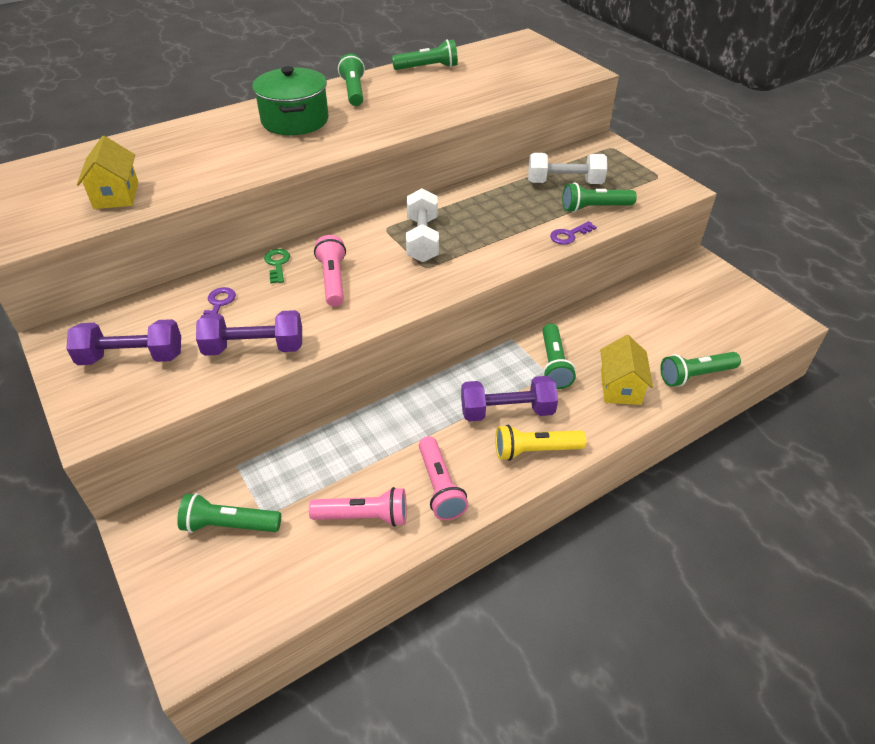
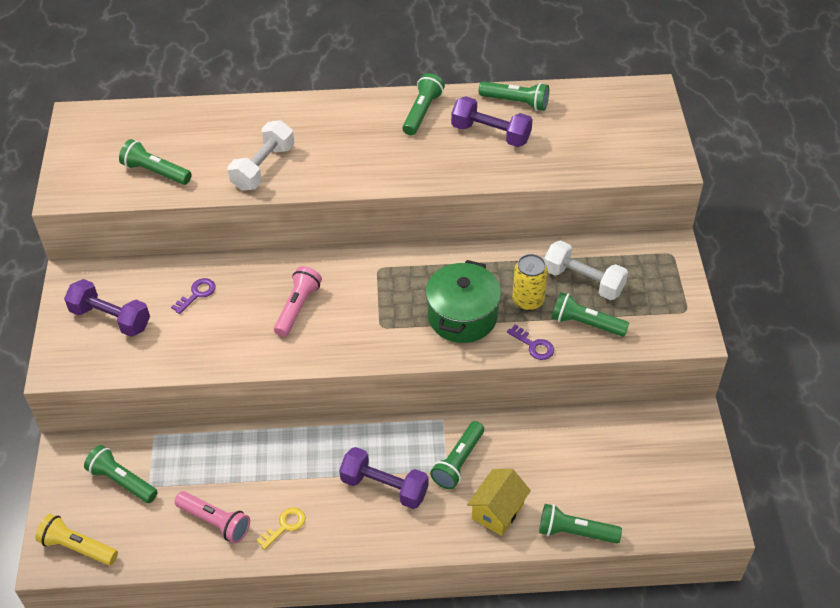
camera: 30 degrees right, 5 degrees up
yellow house [77,136,138,209] -> green flashlight [119,139,192,185]
purple dumbbell [196,310,302,356] -> purple dumbbell moved to [451,96,533,147]
green pot [252,66,328,136] -> green pot moved to [425,260,501,343]
green key [264,249,290,283] -> none
white dumbbell [406,188,439,262] -> white dumbbell moved to [228,120,294,190]
pink flashlight [419,436,469,520] -> yellow key [256,507,305,550]
yellow flashlight [495,425,586,461] -> yellow flashlight moved to [35,514,118,565]
purple key [550,221,597,245] -> purple key turned 135 degrees counterclockwise [507,324,554,360]
none -> yellow can [512,254,548,311]

